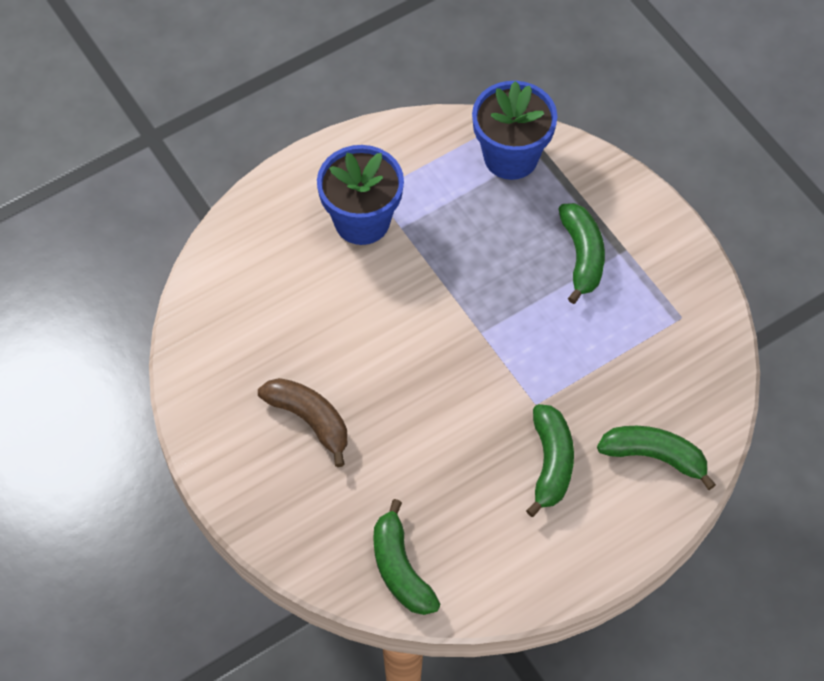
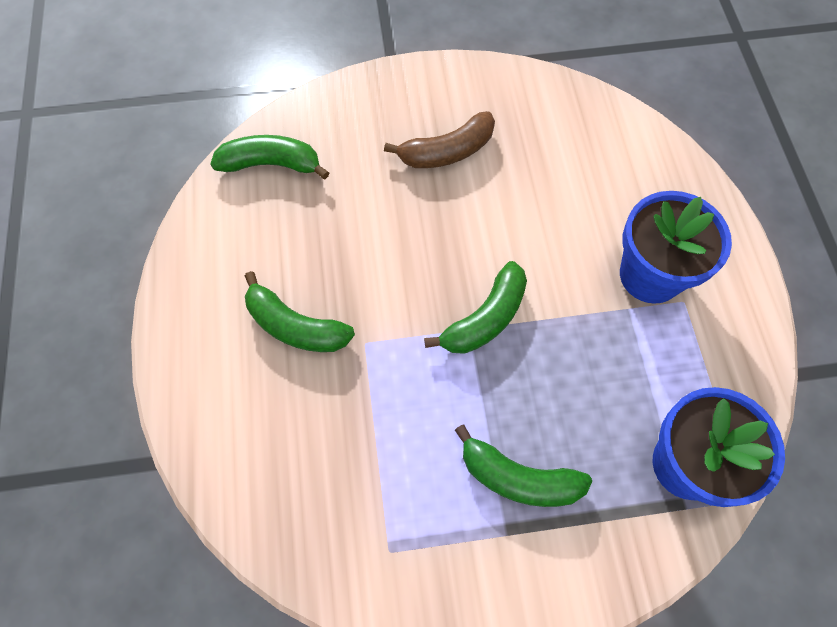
camera: 115 degrees right, 5 degrees up
green banana [597,426,716,490] -> green banana moved to [424,261,527,354]

